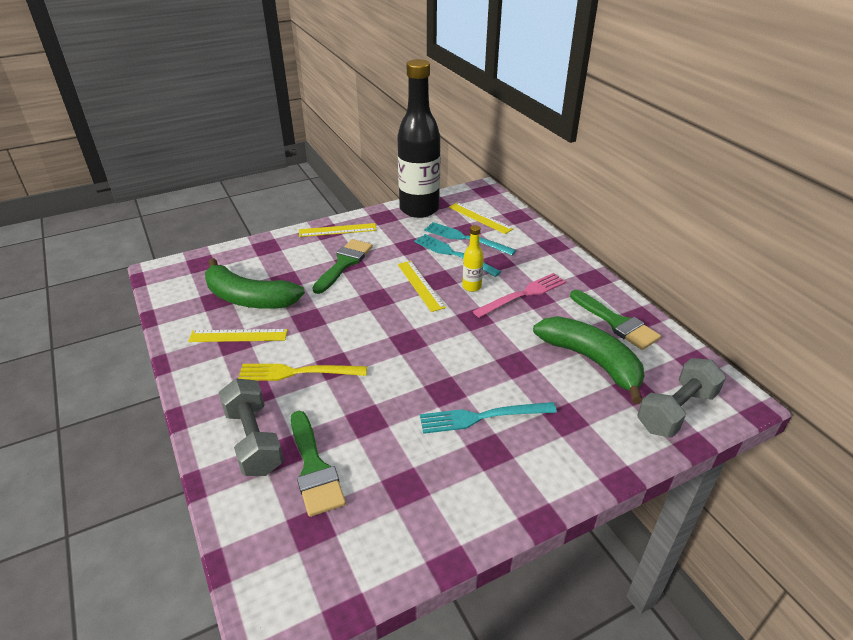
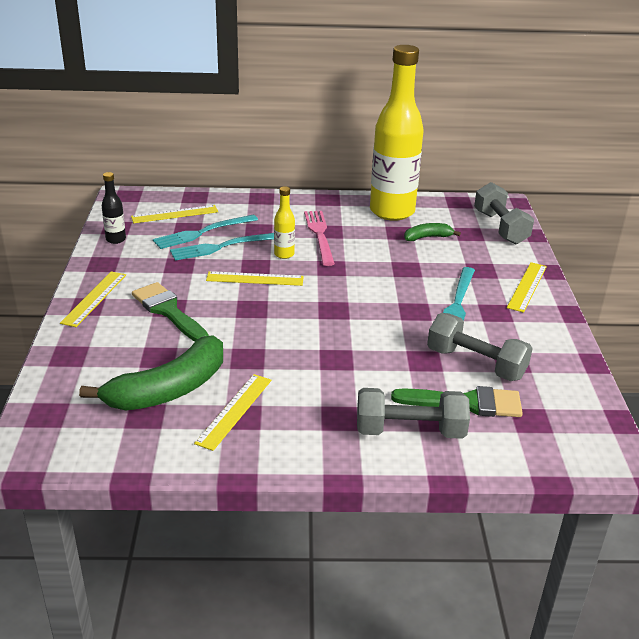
camera: 65 degrees left, 5 degrees down
yellow fork [238,364,367,381] -> none
black bottle [397,59,440,218] -> black bottle [102,172,126,244], size x0.41
green banana [533,316,644,404] -> green banana [404,223,461,241], size x0.49
green brush [570,290,661,350] -> yellow bottle [370,45,424,221]
none -> grey dumbbell [427,313,533,381]
none -> yellow ruler [507,262,547,313]

